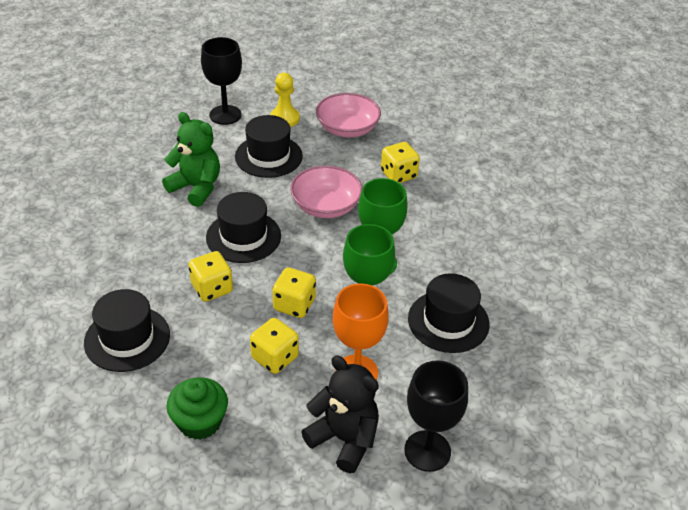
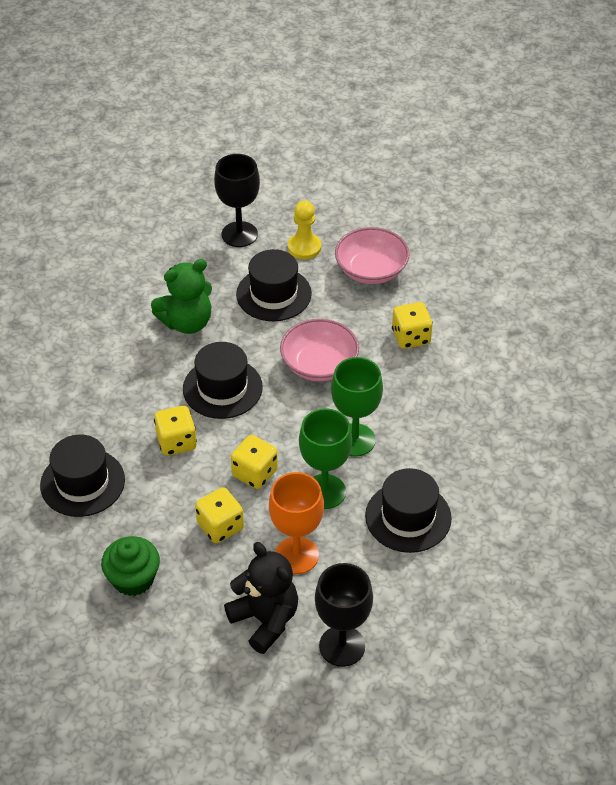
camera: 15 degrees right, 5 degrees up
green teddy bear [162,112,220,207] -> green teddy bear turned 105 degrees clockwise [151,259,212,334]

